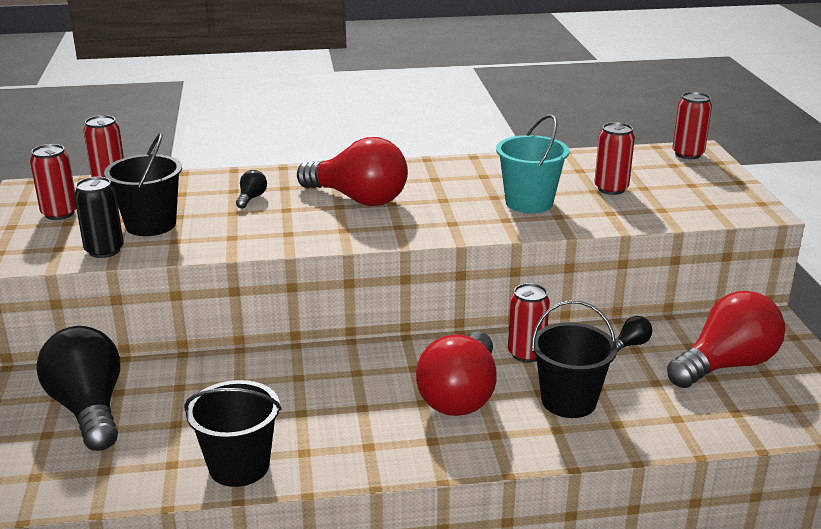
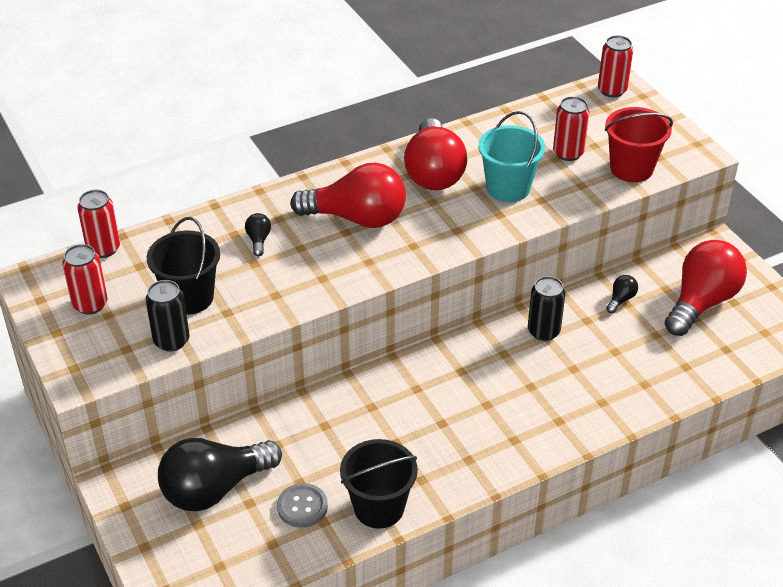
camera: 20 degrees left, 15 degrees up
black light bulb [36,326,120,451] -> black light bulb turned 75 degrees counterclockwise [158,438,282,511]
red light bulb [416,332,497,416] -> red light bulb moved to [404,118,467,190]
red can [508,283,550,362] -> black can [528,276,565,341]
black bucket [531,300,617,418] -> none
none -> grey button [277,483,328,528]
none -> red bucket [605,107,673,182]

